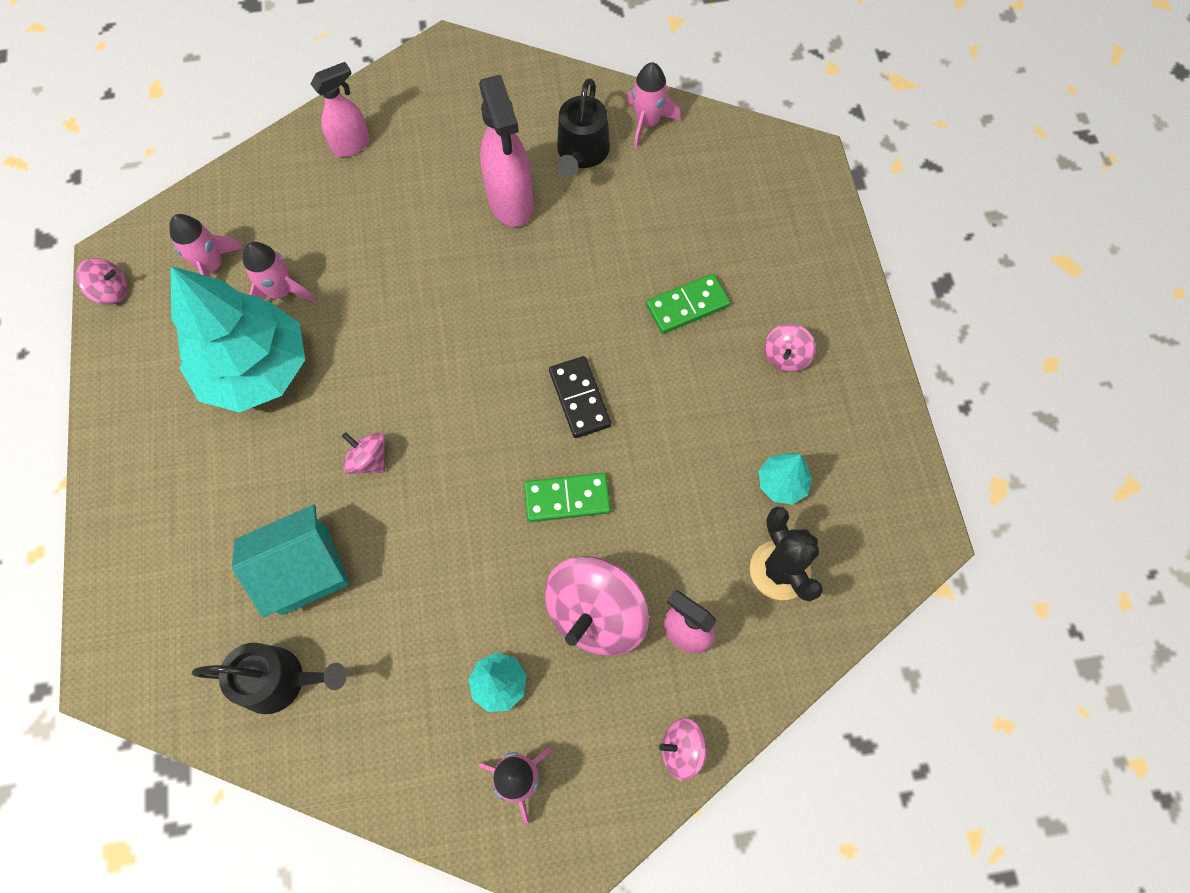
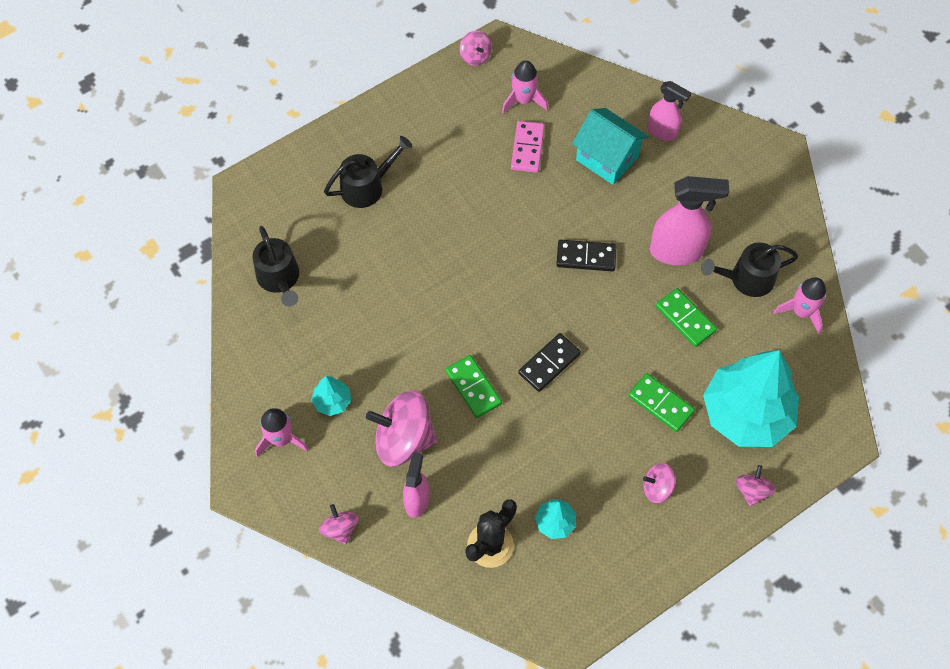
camera: 65 degrees right, 5 degrees down
turquoise tree [171,266,305,413] -> turquoise tree moved to [703,350,799,447]
turquoise house [232,505,349,617] -> turquoise house moved to [572,108,649,185]
pink rocket [243,242,315,303] -> pink domino [511,121,545,173]
pink spinning top [342,432,385,474] -> pink spinning top moved to [735,465,776,506]
pink spray bottle [479,75,533,227] -> pink spray bottle turned 135 degrees counterclockwise [650,176,729,265]
none -> black watering can [324,136,412,208]
none -> black domino [556,240,616,272]
none -> green domino [656,288,717,347]

